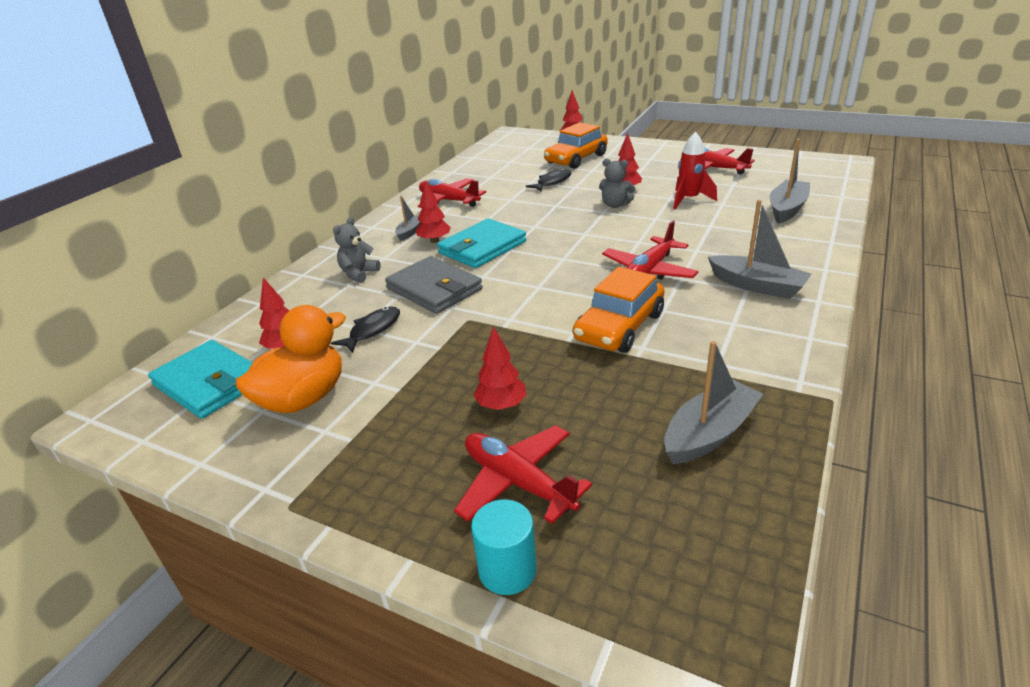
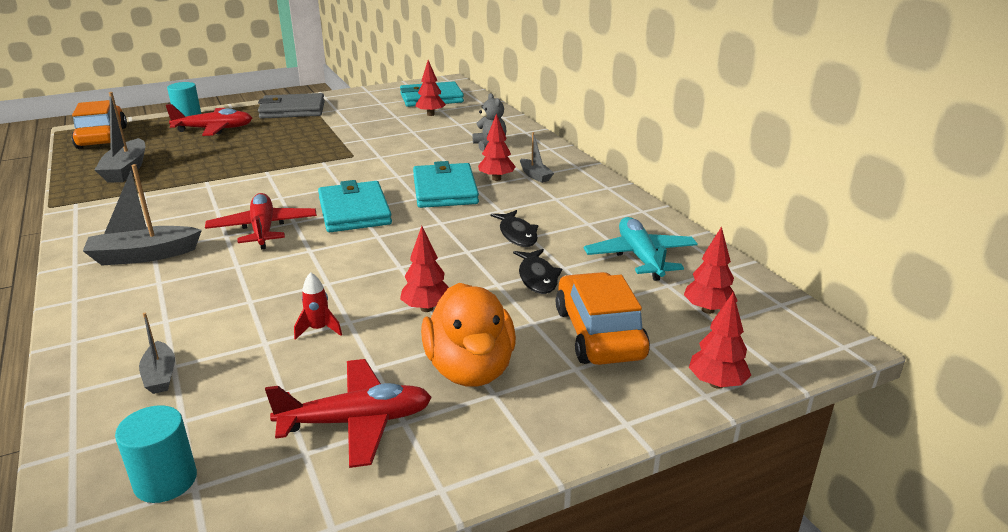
camera: 125 degrees right, 5 degrees down
orange duck [235,305,346,413] -> orange duck moved to [421,283,516,387]
black fish [331,307,400,353] -> black fish moved to [490,210,538,247]
grey wallet [385,256,482,314] -> grey wallet moved to [258,93,325,119]
red plane [418,178,486,208] -> none
red tree [474,327,526,410] -> red tree moved to [684,226,738,314]
orange car [573,267,665,353] -> orange car moved to [71,100,127,149]
grey teddy bear [599,158,635,208] -> none
red rocket [673,131,717,209] -> red rocket [294,272,342,340], size x0.60
grey boat [770,139,810,223] -> grey boat [139,313,175,394], size x0.56
none -> turquoise cylinder [115,405,197,503]
none -> turquoise wallet [318,180,392,232]
none -> turquoise plane [584,217,698,281]

